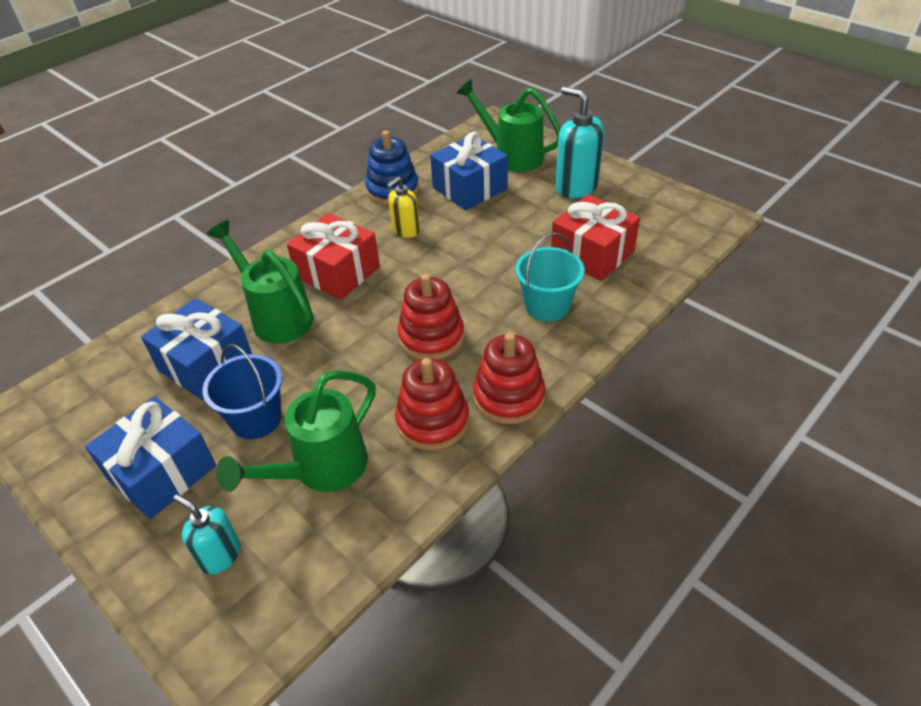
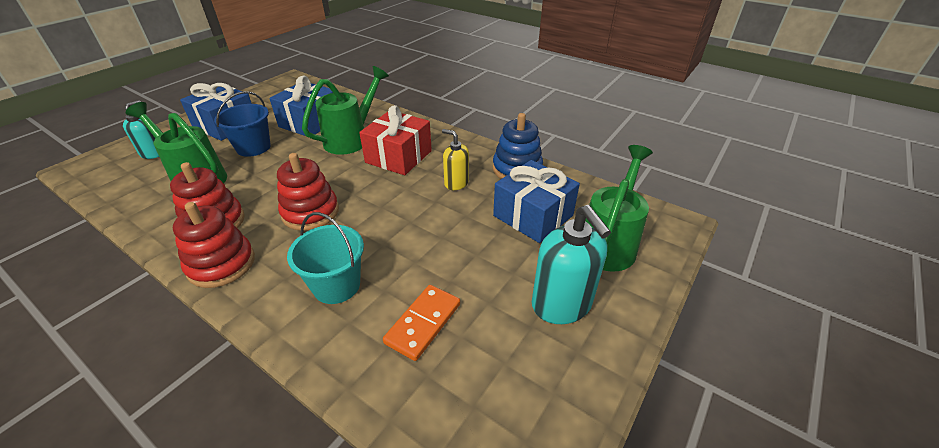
camera: 80 degrees right, 5 degrees down
red gift [551,194,640,281] -> orange domino [383,285,460,361]
turquoise soap dispenser [555,87,604,198] -> turquoise soap dispenser turned 120 degrees clockwise [532,205,611,324]

